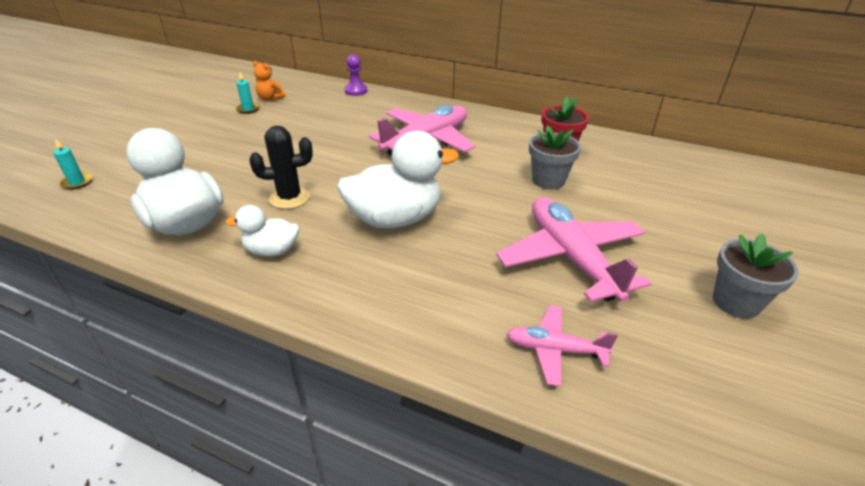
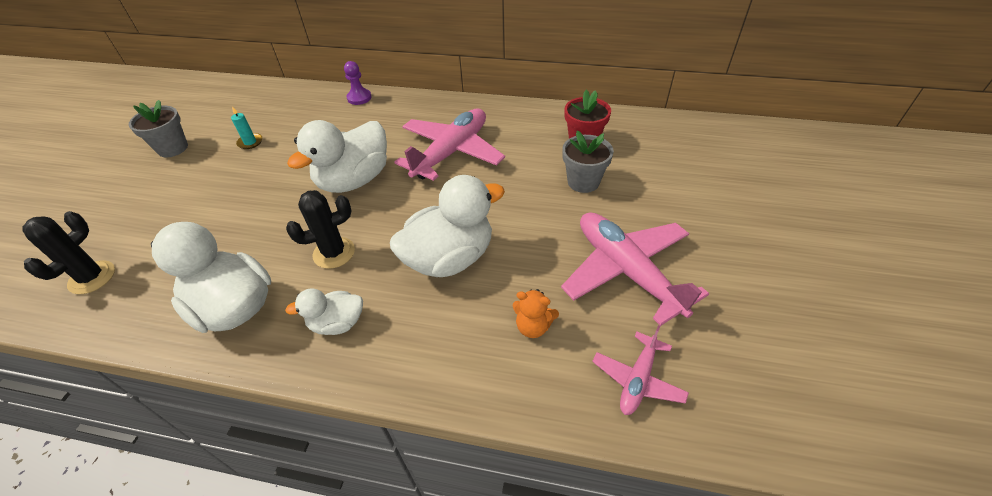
camera: 10 degrees left, 10 degrees up
turquoise candle [53,138,93,190] -> black cactus [22,211,115,294]
orange teddy bear [253,61,286,101] -> orange teddy bear moved to [513,289,559,338]
pink plane [507,305,618,387] -> pink plane turned 60 degrees counterclockwise [592,325,689,415]
grey flower pot [713,233,799,319] -> grey flower pot moved to [129,100,188,157]
none -> white duck [287,120,387,193]

